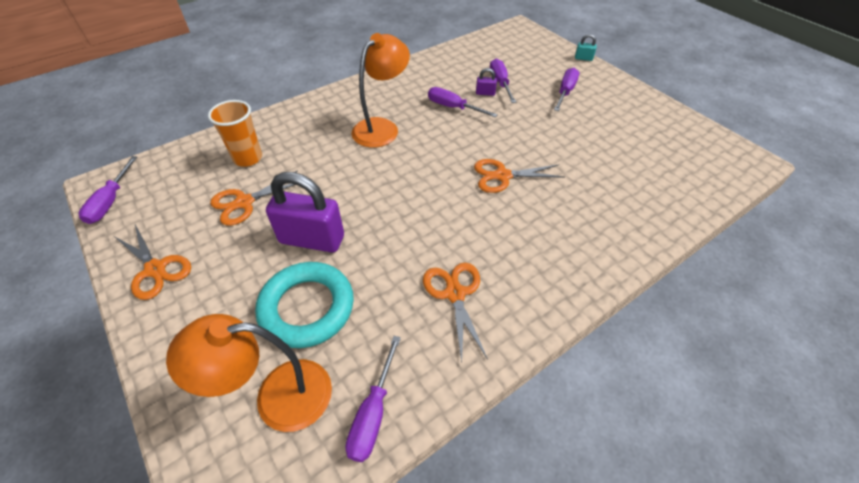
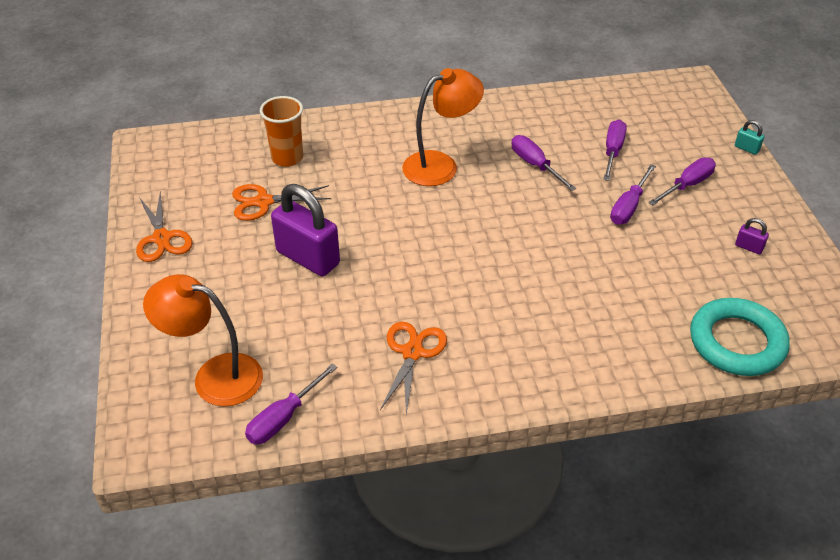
camera: 25 degrees right, 5 degrees down
purple screwdriver [79,156,137,224] -> purple screwdriver moved to [610,164,656,225]
turquoise ring [255,262,354,348] -> turquoise ring moved to [690,298,790,376]
orange scissors [474,159,564,193] -> none
purple padlock [476,68,497,96] -> purple padlock moved to [735,218,769,254]

